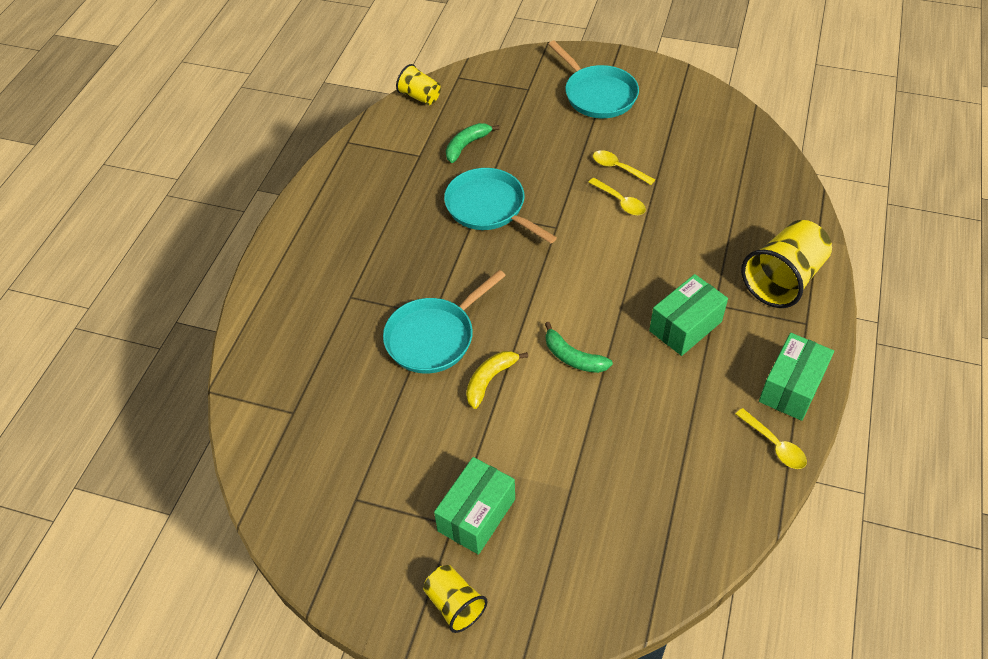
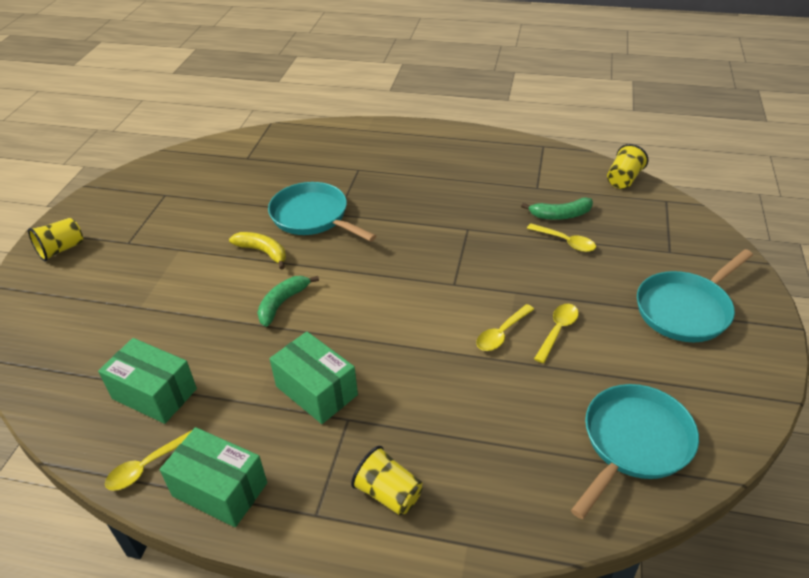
camera: 85 degrees right, 10 degrees down
green box [434,457,515,555] -> green box moved to [98,338,197,424]
turquoise pan [444,168,557,243] -> turquoise pan moved to [571,384,699,519]
green banana [446,123,500,163] -> green banana turned 135 degrees clockwise [521,197,593,220]
yellow cup [741,220,832,308] -> yellow cup [351,446,423,515], size x0.57
none -> yellow spoon [527,223,596,252]

